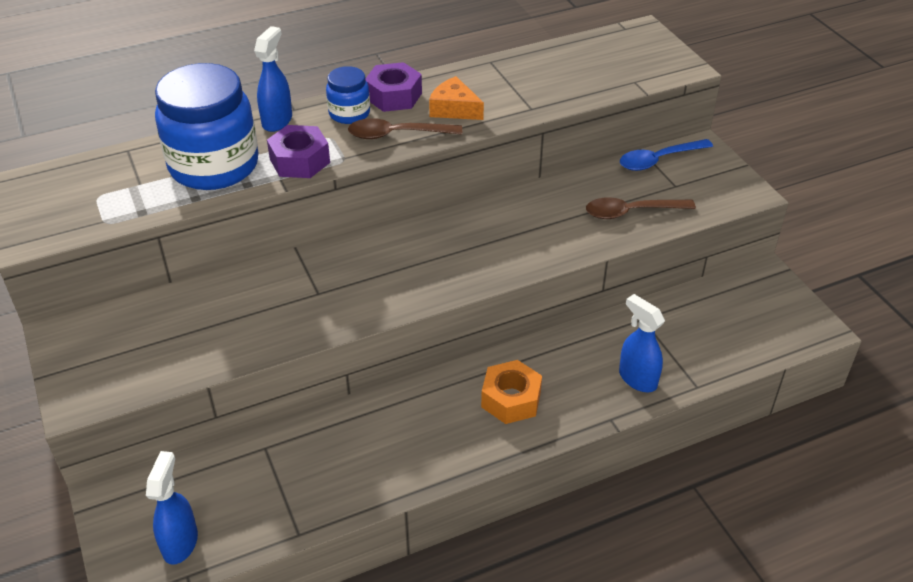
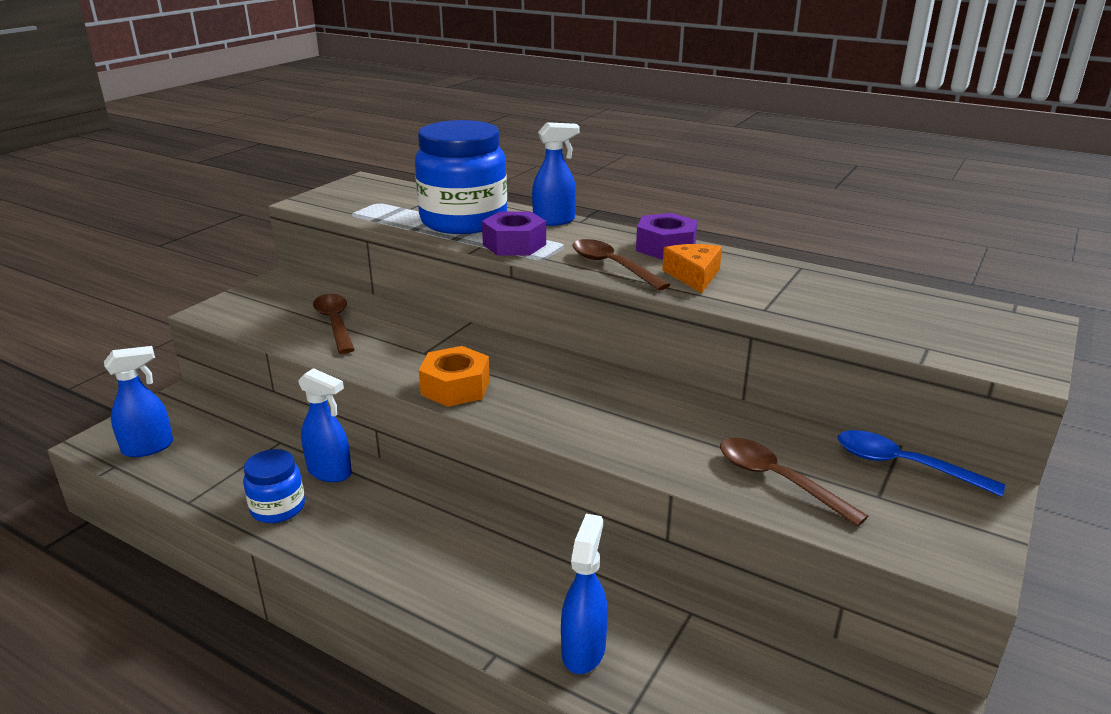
camera: 55 degrees right, 15 degrees down
blue jar [326,66,370,124] -> blue jar moved to [243,449,305,523]
orange nut [481,360,542,424] -> orange nut moved to [419,346,490,407]
none -> blue spray bottle [298,368,352,482]
none -> brown spoon [313,294,355,354]

